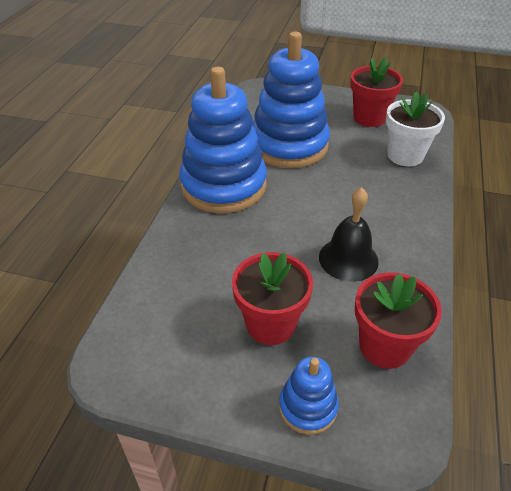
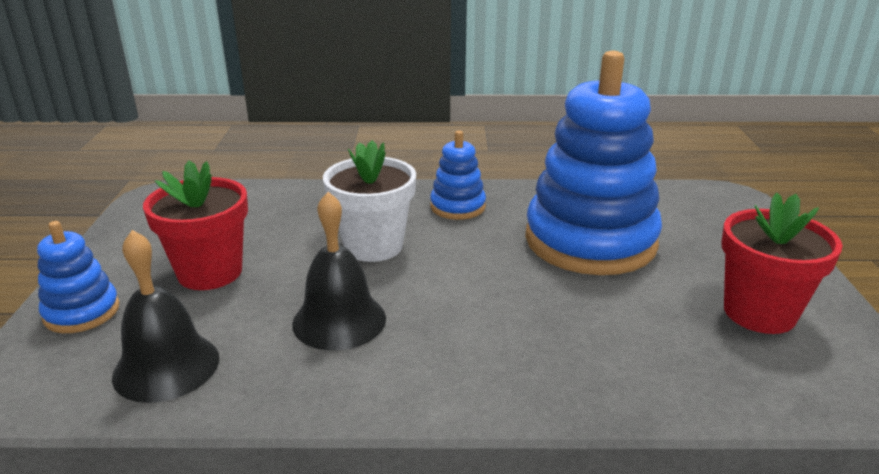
camera: 75 degrees right, 15 degrees down
blue stacking toy [179,67,267,213] -> blue stacking toy [430,131,486,220], size x0.46
red flower pot [355,272,442,369] -> black bell [112,230,219,403]
white flower pot [386,91,445,166] -> white flower pot moved to [323,140,416,262]

